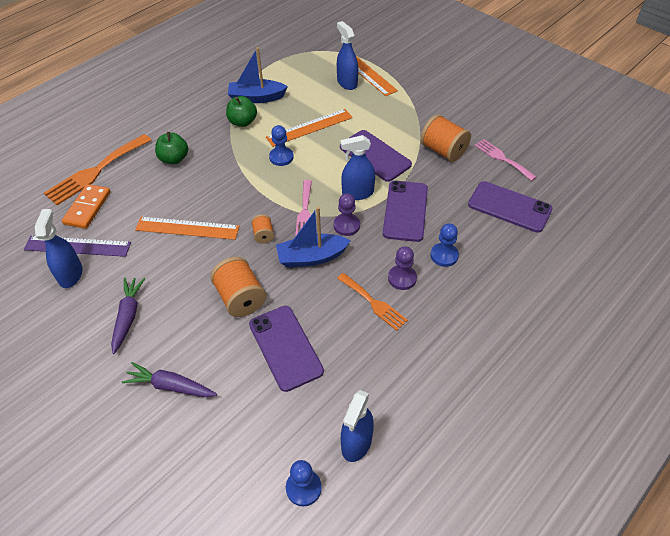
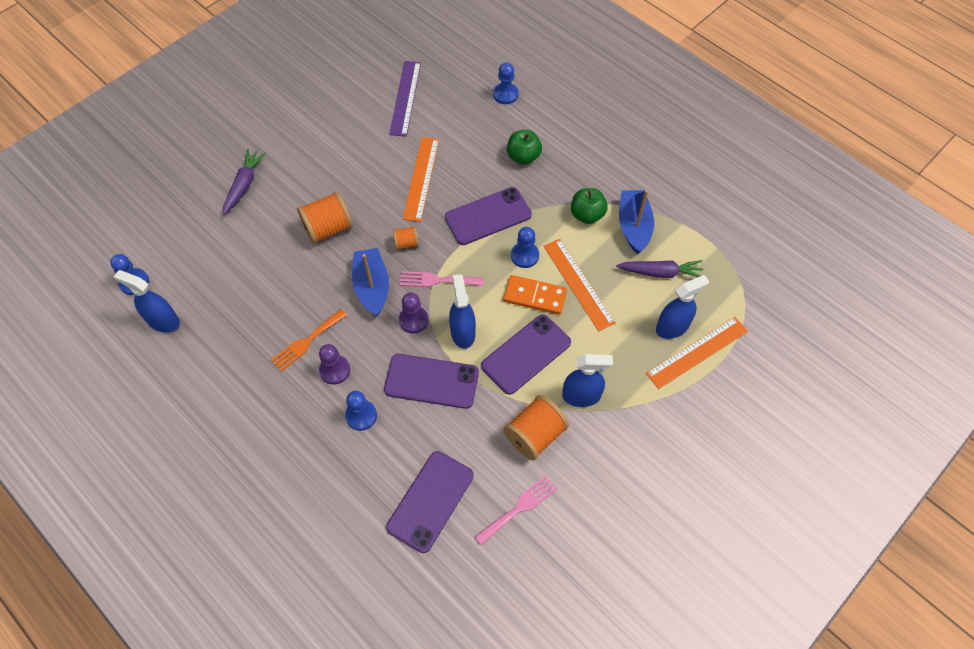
camera: 90 degrees right, 10 degrees up
blue spray bottle [35,209,82,288] -> blue spray bottle moved to [562,354,613,407]
orange fork [44,134,151,205] -> blue pawn [493,63,519,104]
orange domino [62,184,111,229] -> orange domino moved to [503,275,567,315]
purple carrot [111,278,146,354] -> purple carrot moved to [616,260,703,278]
purple phone [249,306,324,392] -> purple phone moved to [445,187,532,245]

